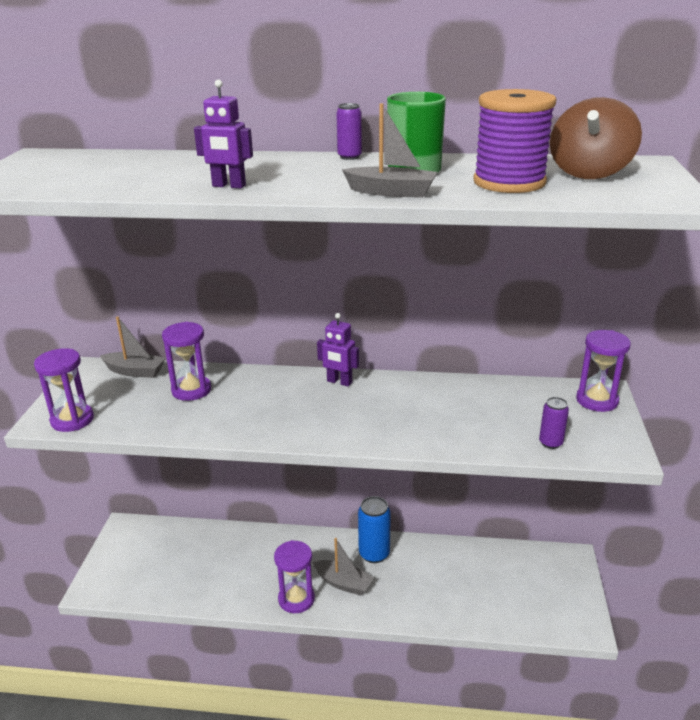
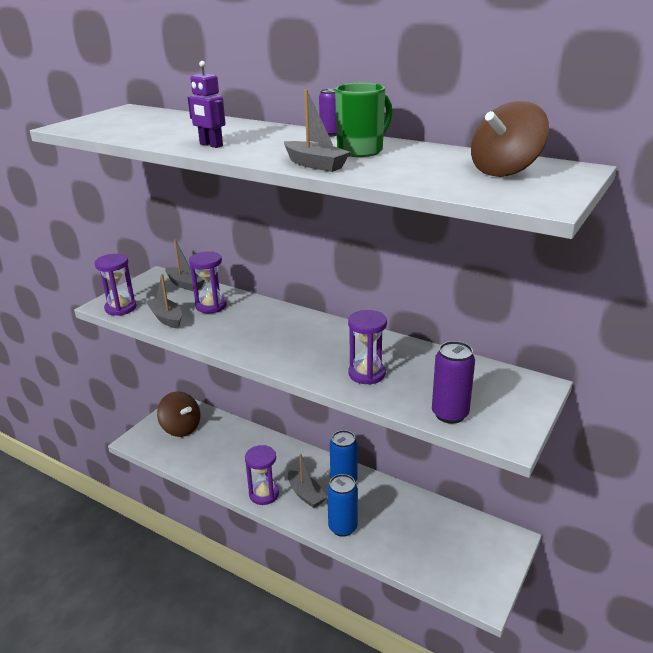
camera: 25 degrees right, 0 degrees up
purple robot [317,313,359,387] -> none
purple spool [473,89,556,193] -> none
purple can [539,397,569,449] -> purple can [432,341,475,424], size x1.71
purple hourglass [576,330,631,412] -> purple hourglass moved to [348,310,387,385]
none -> grey boat [146,274,182,328]
none -> brown spinning top [157,391,200,437]
none -> blue can [327,474,358,537]

